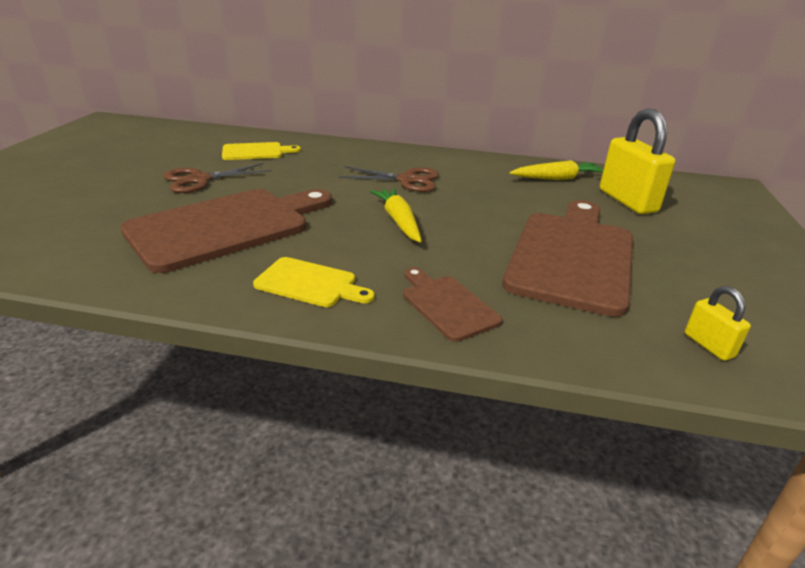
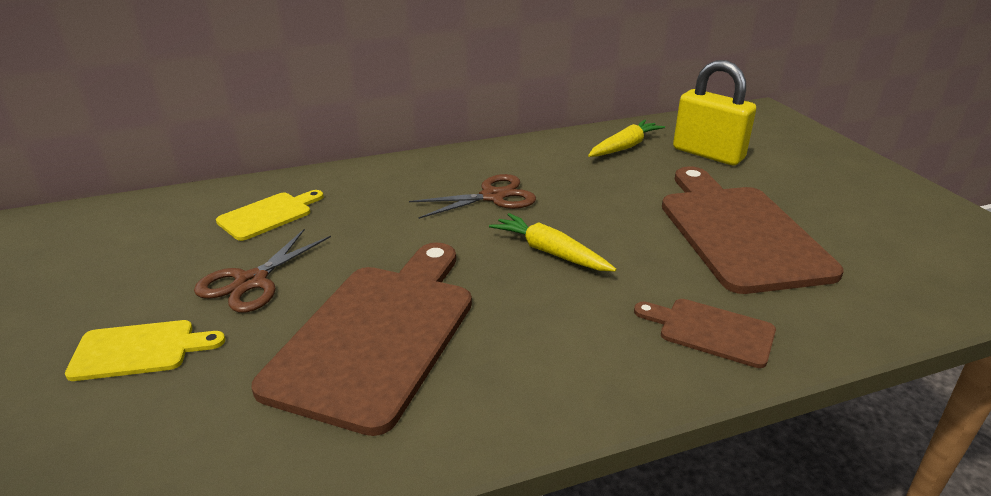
camera: 30 degrees left, 0 degrees up
yellow cutting board [253,257,375,307] -> yellow cutting board moved to [65,320,225,381]
yellow padlock [685,286,751,361] -> none

